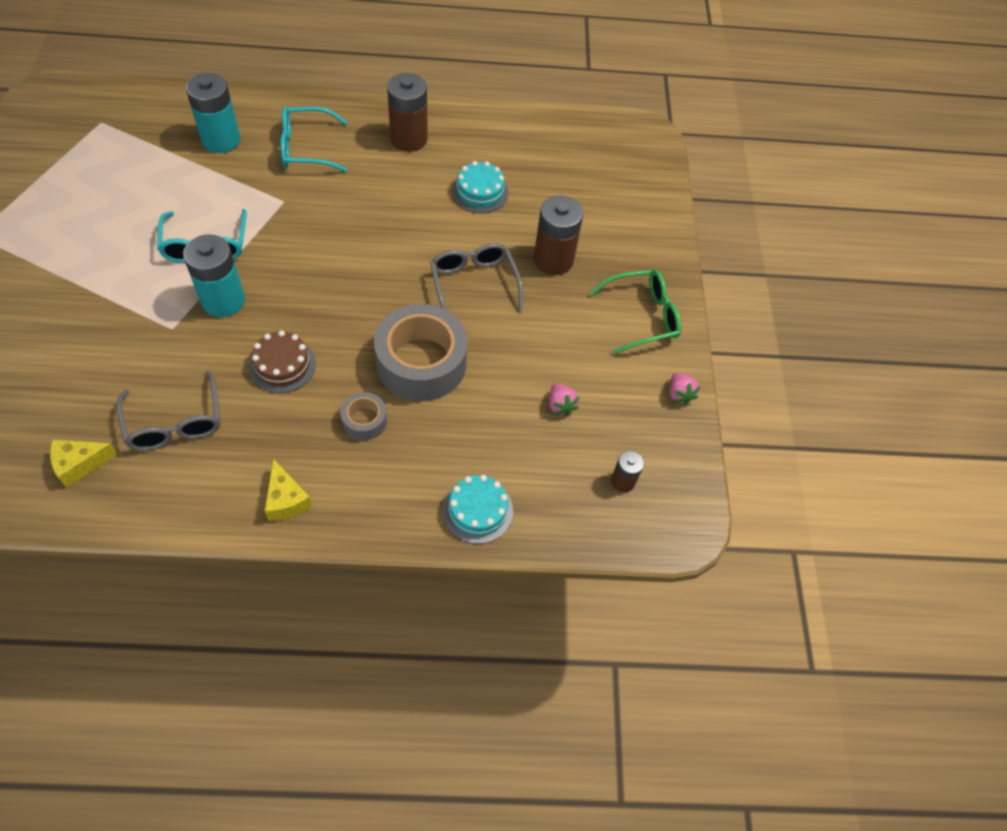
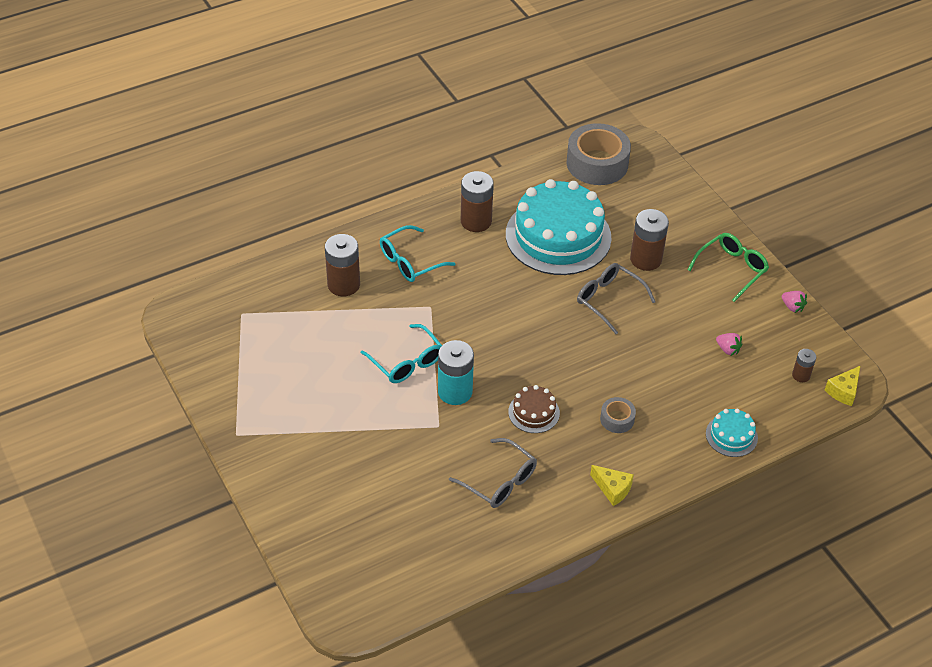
camera: 25 degrees left, 10 degrees down
yellow cheese [50,439,118,488] -> yellow cheese moved to [825,366,860,406]
turquoise battery [186,73,240,153] -> brown battery [325,234,360,296]
grey tape [374,304,468,401] -> grey tape moved to [566,123,631,185]
turquoise cake [452,161,508,213] -> turquoise cake [506,179,612,275], size x2.28

